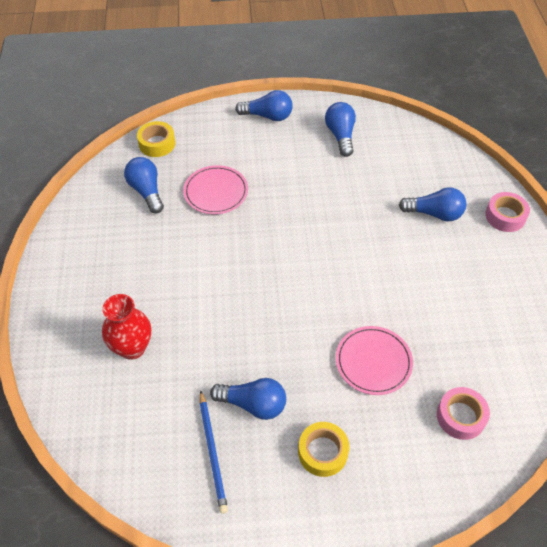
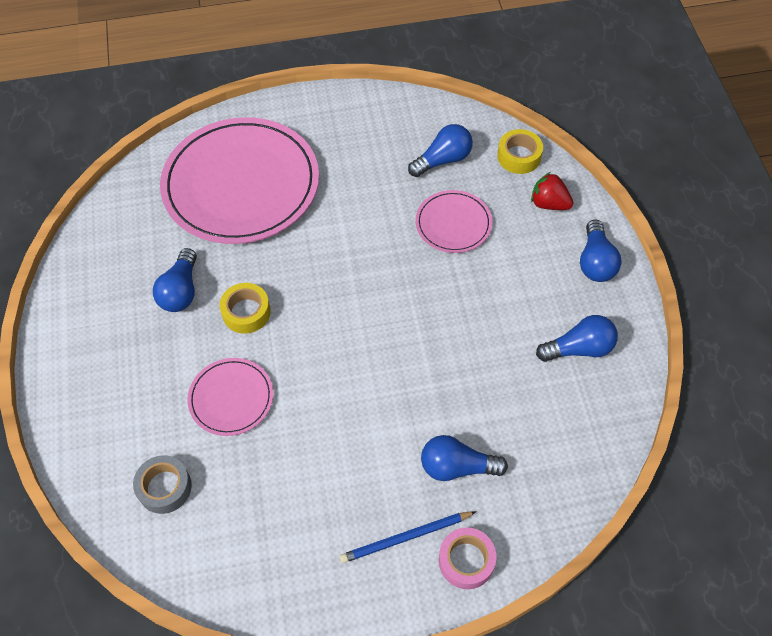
camera: 85 degrees right, 5 degrees up
red vase [102,294,151,360] -> pink plate [160,117,319,244]
blue pencil [199,390,228,514] -> blue pencil moved to [339,511,476,563]
yellow tape [298,422,349,477] -> yellow tape moved to [220,283,271,334]
blue light bulb [399,187,467,221] -> blue light bulb turned 90 degrees clockwise [421,435,508,481]
pink tape [437,387,490,440] -> grey tape [133,455,192,514]
none -> red strawberry [531,172,573,210]

